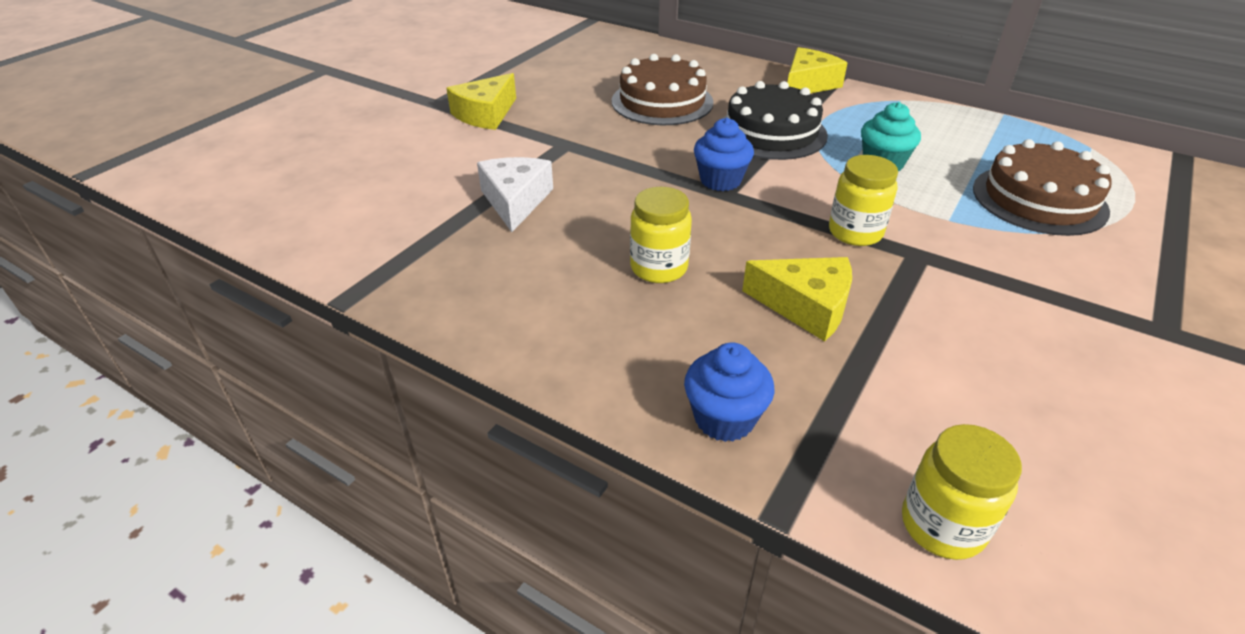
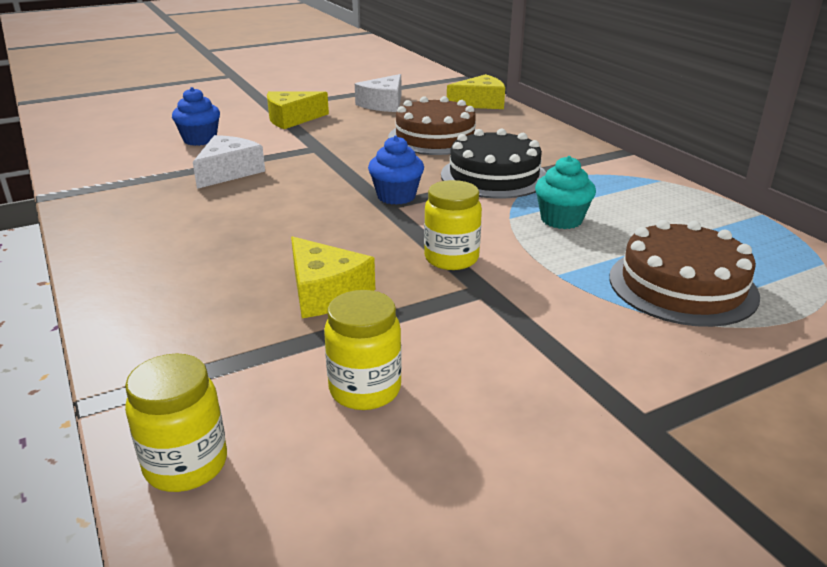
camera: 30 degrees right, 10 degrees down
yellow jar [630,187,692,283] -> yellow jar moved to [324,290,402,410]
blue cupcake [684,342,775,442] -> blue cupcake moved to [172,87,220,146]
yellow cheese [788,47,847,93] -> yellow cheese moved to [447,74,505,109]
none -> white cheese [355,74,402,112]

